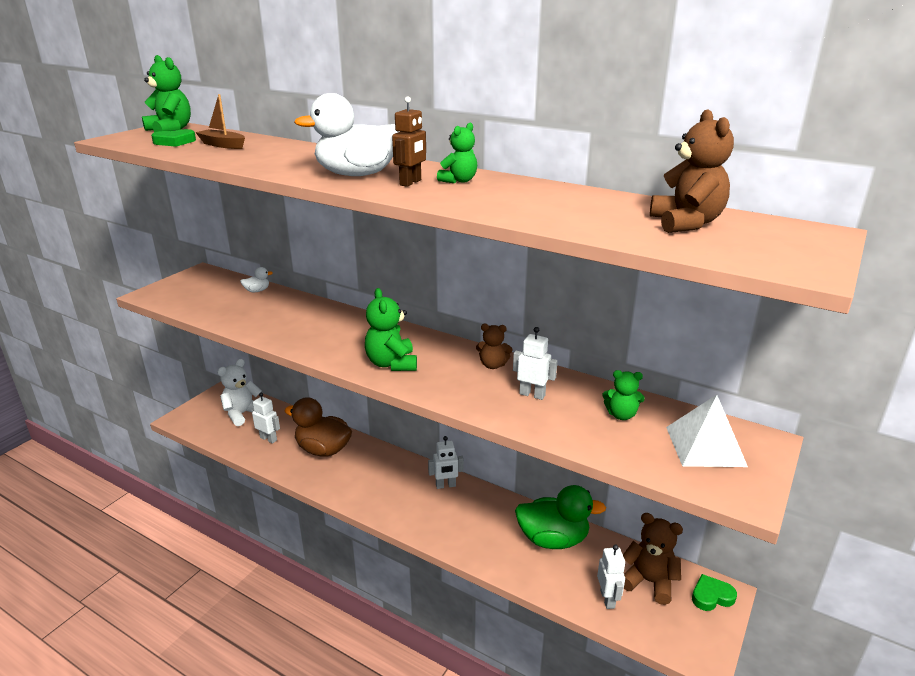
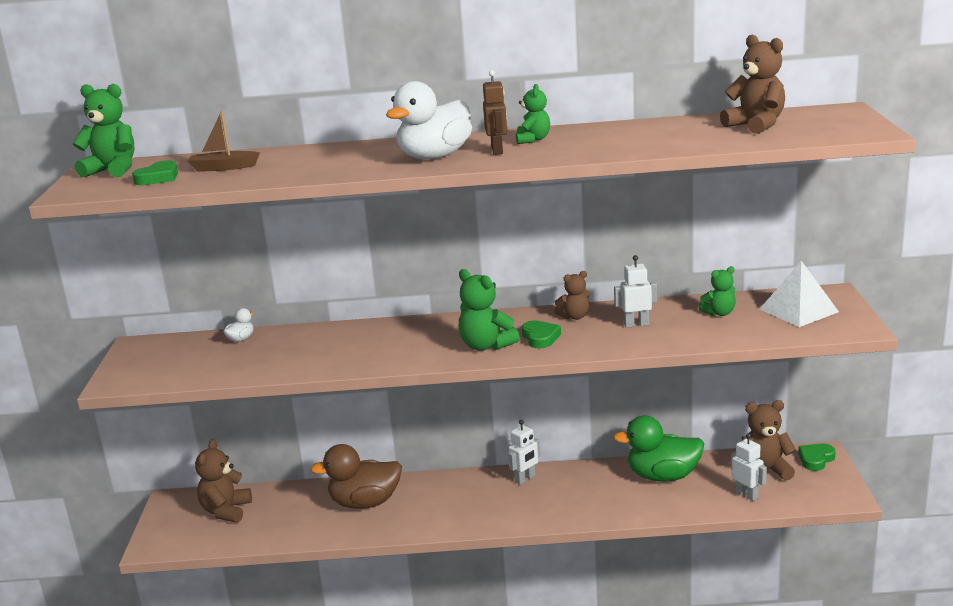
camera: 30 degrees left, 5 degrees down
white teddy bear [217,359,262,426] -> brown teddy bear [195,439,252,523]
white robot [252,392,280,444] -> none
green duck [515,485,606,549] -> green duck turned 150 degrees counterclockwise [613,416,704,482]
none -> green heart [522,320,561,348]

